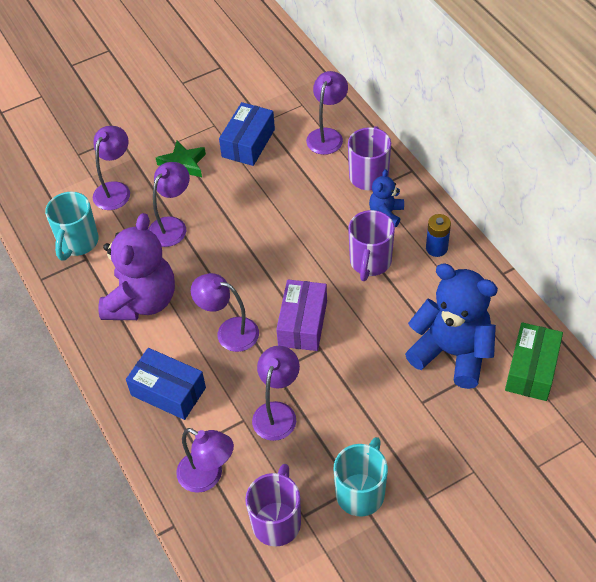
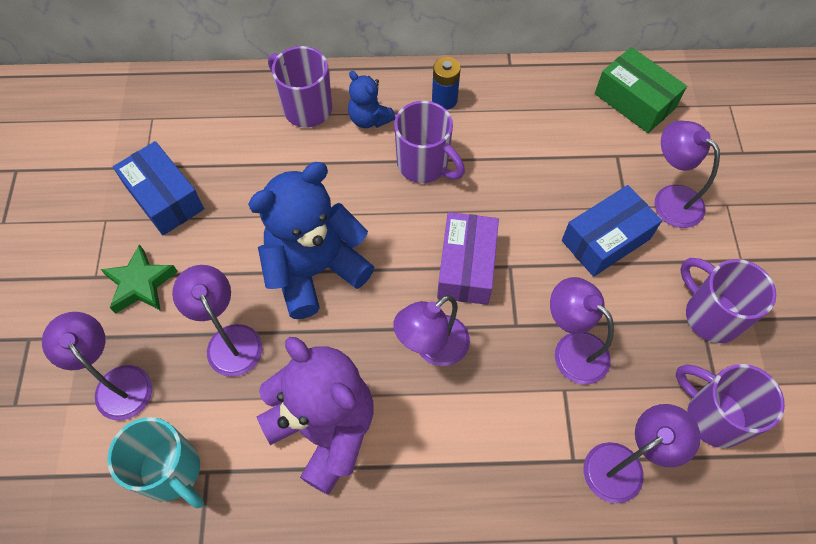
camera: 65 degrees left, 10 degrees up
blue box [126,348,206,420] -> blue box moved to [562,185,662,277]
purple box [276,279,327,351] -> purple box turned 60 degrees clockwise [437,212,499,305]
purple lamp [306,71,348,155] -> purple lamp moved to [654,121,720,228]
turquoise mug [334,437,388,517] -> purple mug [680,258,776,343]
blue teddy bear [405,263,498,389] -> blue teddy bear moved to [248,162,374,319]

